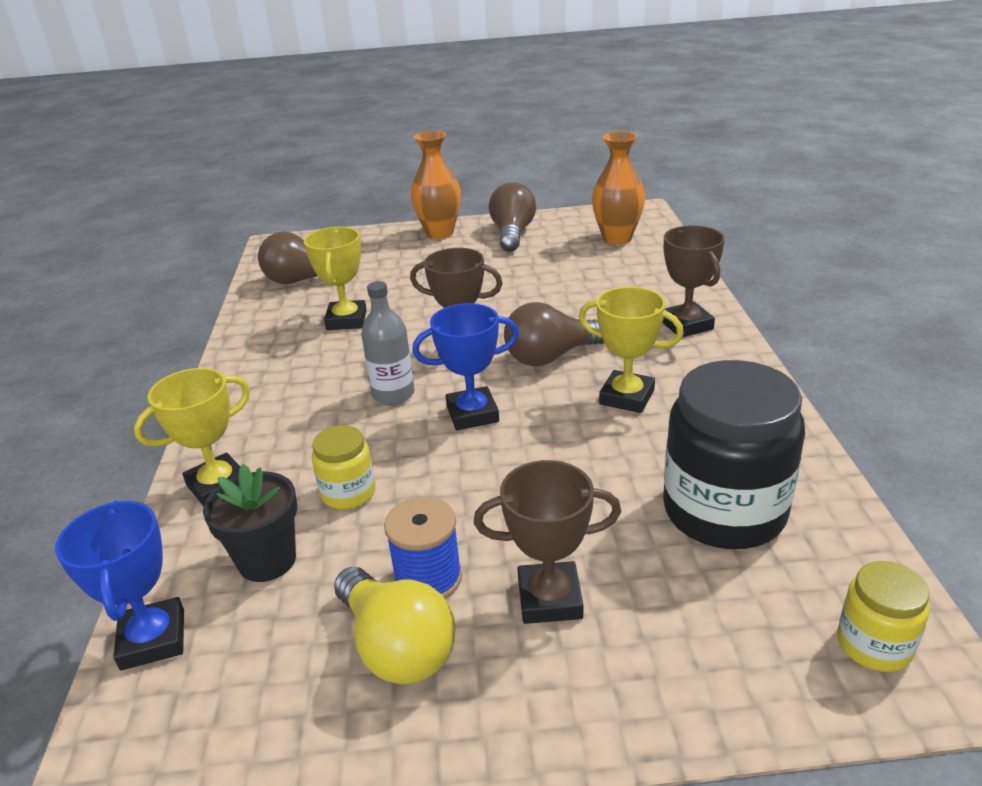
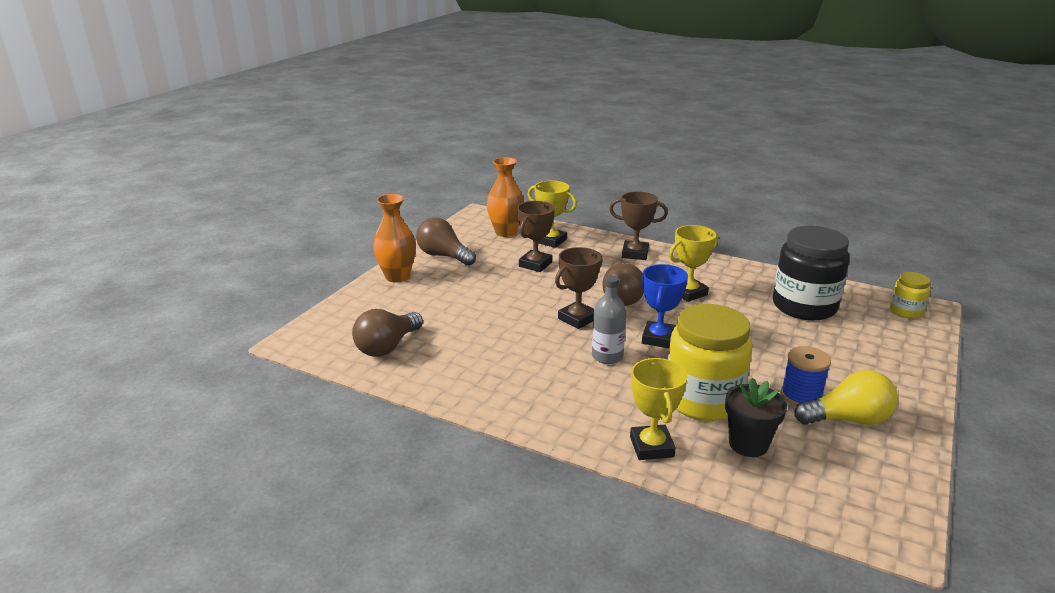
camera: 60 degrees left, 5 degrees down
blue trophy [55,501,184,670] -> none
yellow trophy [304,227,367,330] -> yellow trophy moved to [528,181,577,248]
yellow jar [312,425,376,509] -> yellow jar [668,304,752,421], size x2.04
brown trophy [474,460,621,624] -> brown trophy moved to [517,201,555,272]

